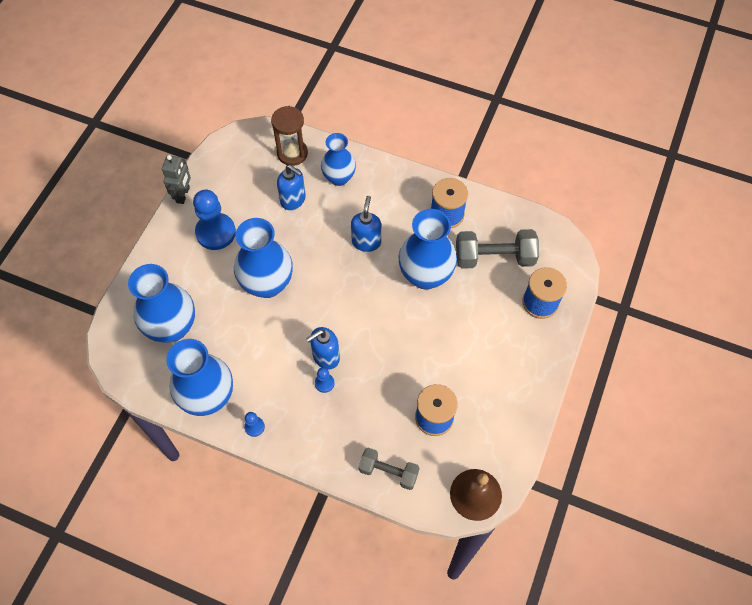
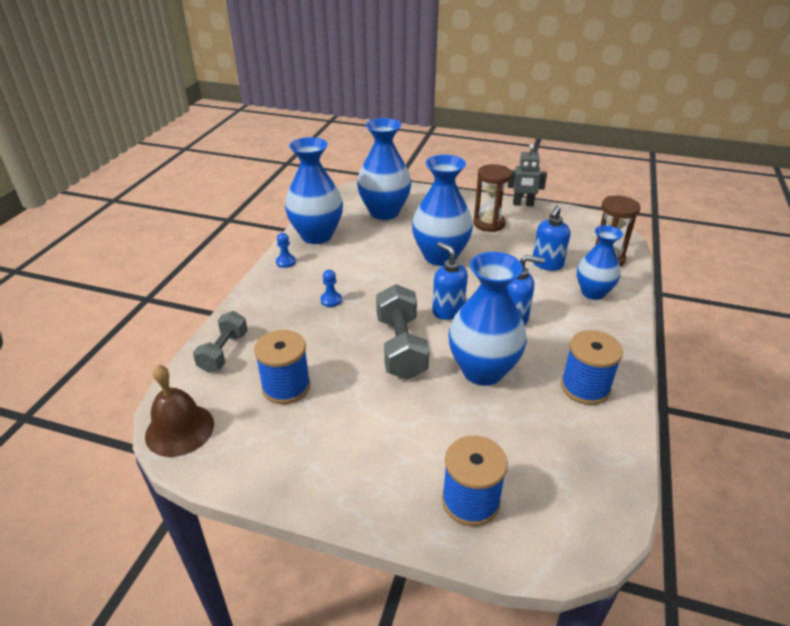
camera: 85 degrees right, 25 degrees down
blue pawn [193,190,236,250] -> brown hourglass [473,164,512,232]
blue soap dispenser [306,327,340,370] -> blue soap dispenser moved to [432,242,468,320]
grey dumbbell [456,229,539,269] -> grey dumbbell moved to [376,284,430,380]

